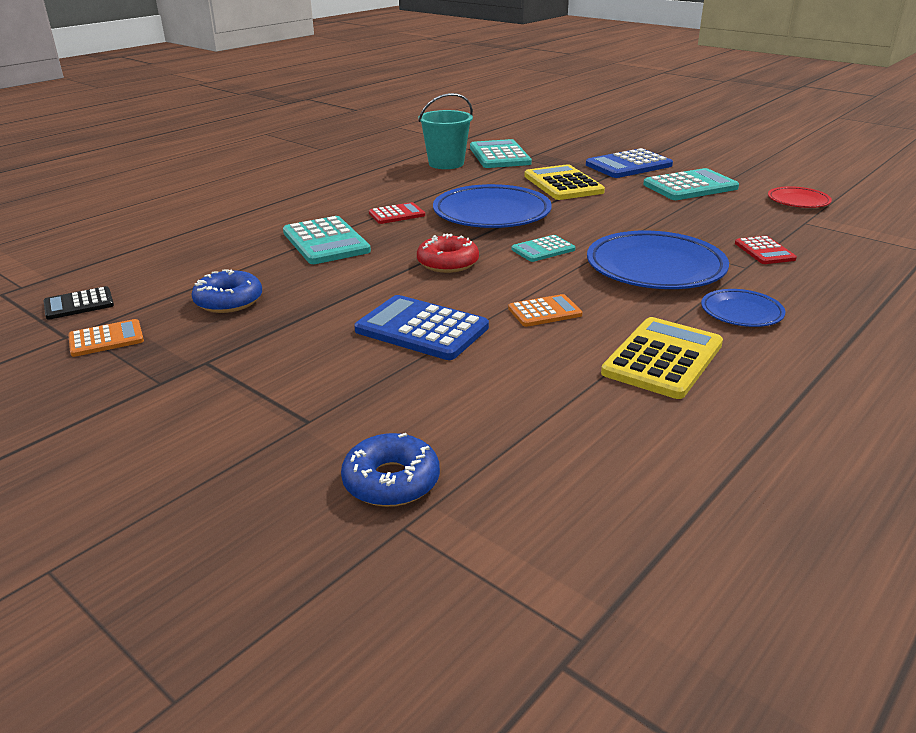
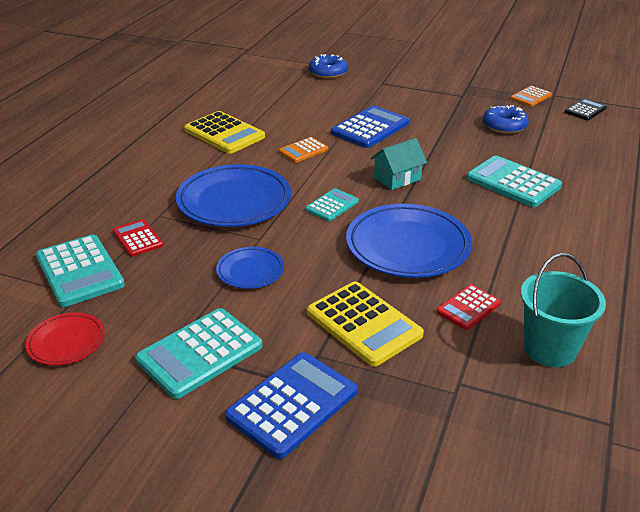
camera: 160 degrees right, 5 degrees up
blue calculator [354,295,489,360] -> blue calculator turned 60 degrees counterclockwise [331,106,409,148]
red calculator [369,202,425,224] -> red calculator moved to [436,284,501,330]
red donut [417,234,479,273] -> turquoise house [371,138,427,190]
turquoise calculator [470,139,532,168] -> turquoise calculator moved to [36,234,125,307]
yellow calculator [601,317,723,399] -> yellow calculator turned 60 degrees counterclockwise [184,111,265,154]
blue plate [701,289,785,327] -> blue plate moved to [216,247,284,289]

